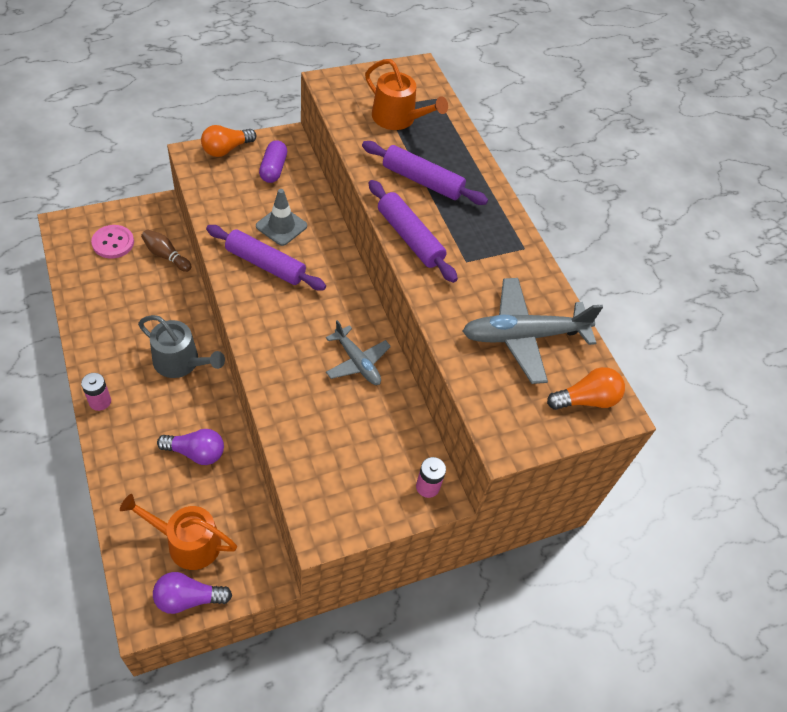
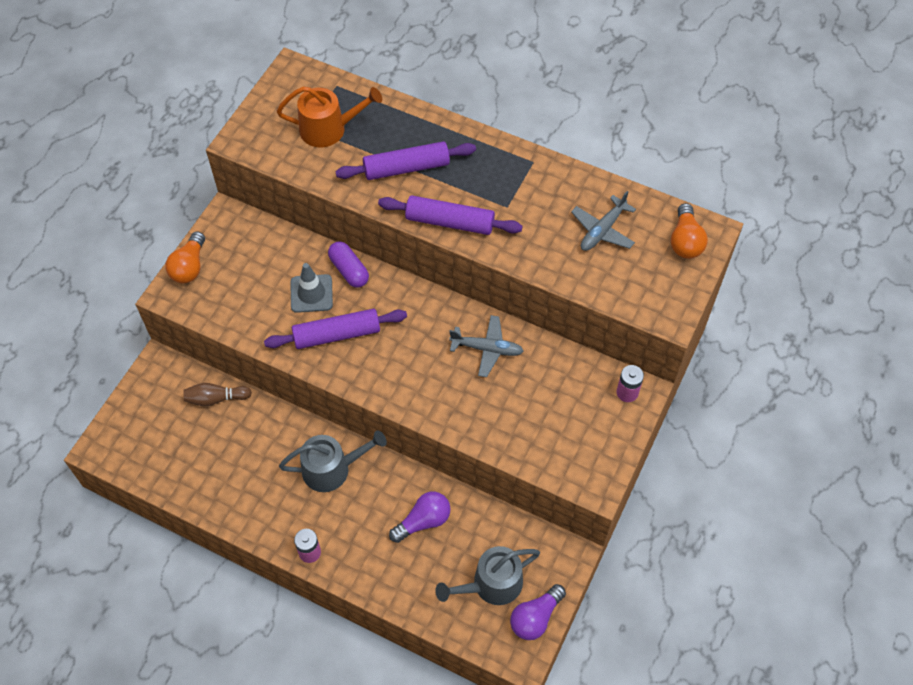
camera: 35 degrees left, 5 degrees up
pink button [91,225,134,259] -> none
orange watering can [120,494,237,570] -> grey watering can [435,546,540,605]
purple capsule [259,140,287,183] -> purple capsule moved to [328,242,369,287]
grey plane [462,278,603,384] -> grey plane [571,191,636,251], size x0.61
orange light bulb [547,367,625,410] -> orange light bulb turned 150 degrees clockwise [671,203,708,259]

